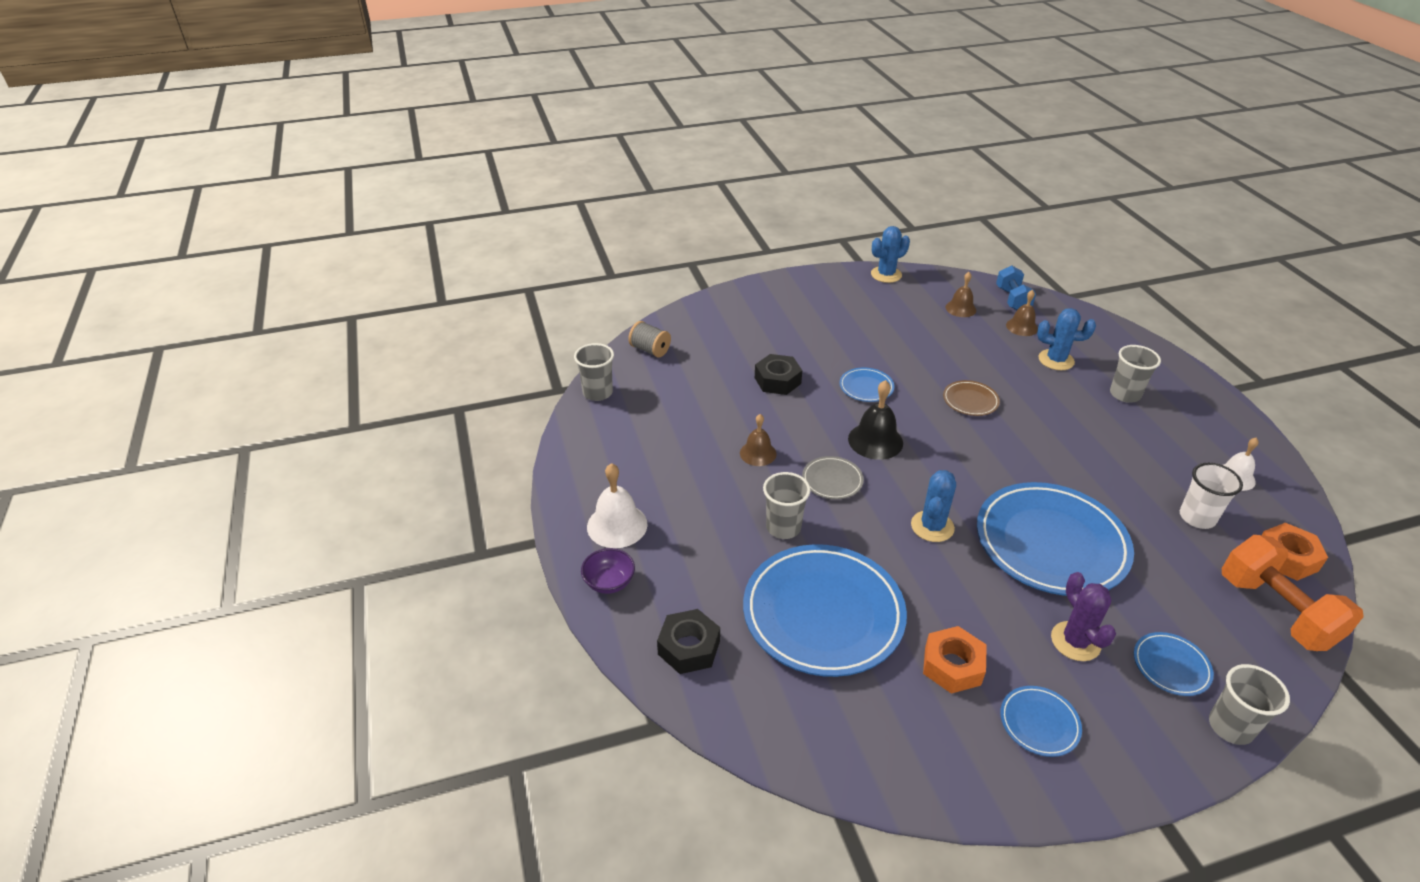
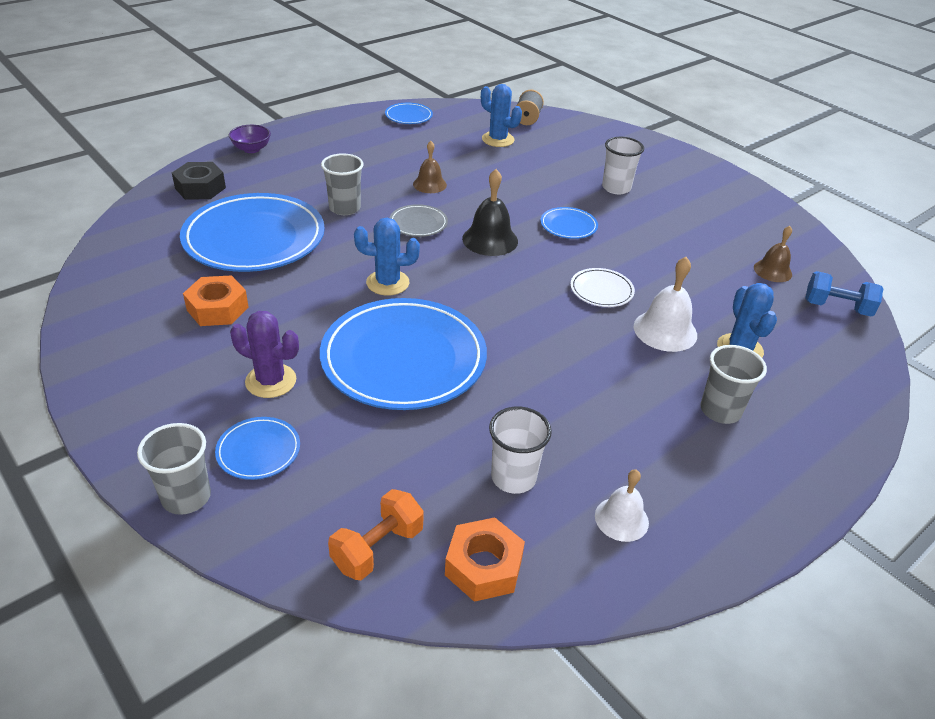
camera: 65 degrees right, 0 degrees up
grey cup [574,343,614,401] -> none
white bell [587,463,648,548] -> white bell moved to [634,257,697,352]
black nut [755,354,802,395] -> none
blue cactus [871,226,910,283] -> blue cactus moved to [481,84,522,147]
brown plate [943,380,1000,416] -> white plate [570,268,635,307]
blue dumbbell [996,265,1036,310] -> blue dumbbell turned 45 degrees clockwise [805,271,883,317]
blue plate [1000,686,1082,757] -> blue plate moved to [385,103,433,124]
brown bell [1006,290,1038,336] -> none
purple cactus [1051,572,1116,661] -> purple cactus turned 60 degrees clockwise [230,311,299,398]
orange dumbbell [1222,535,1364,651] -> orange dumbbell [328,489,424,580], size x0.63
none -> white cup [602,137,644,194]

